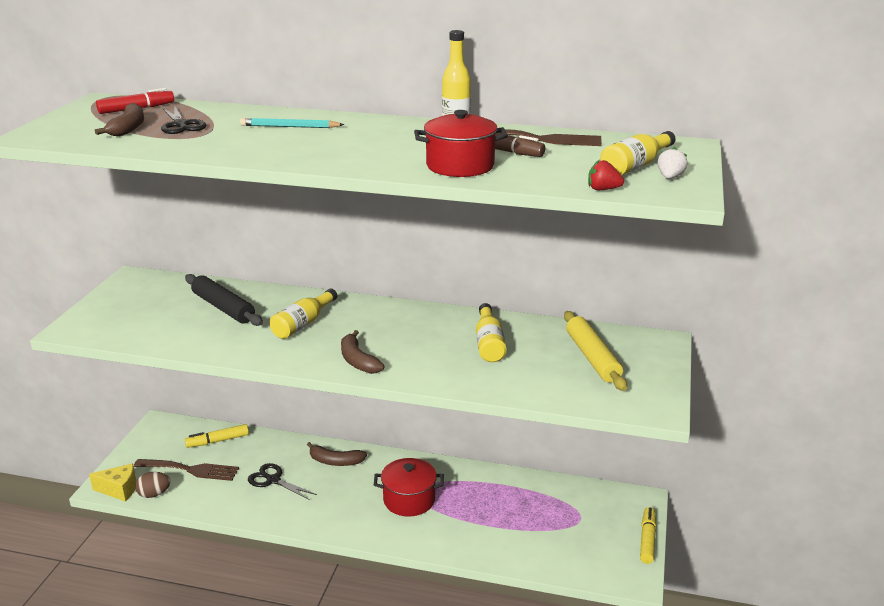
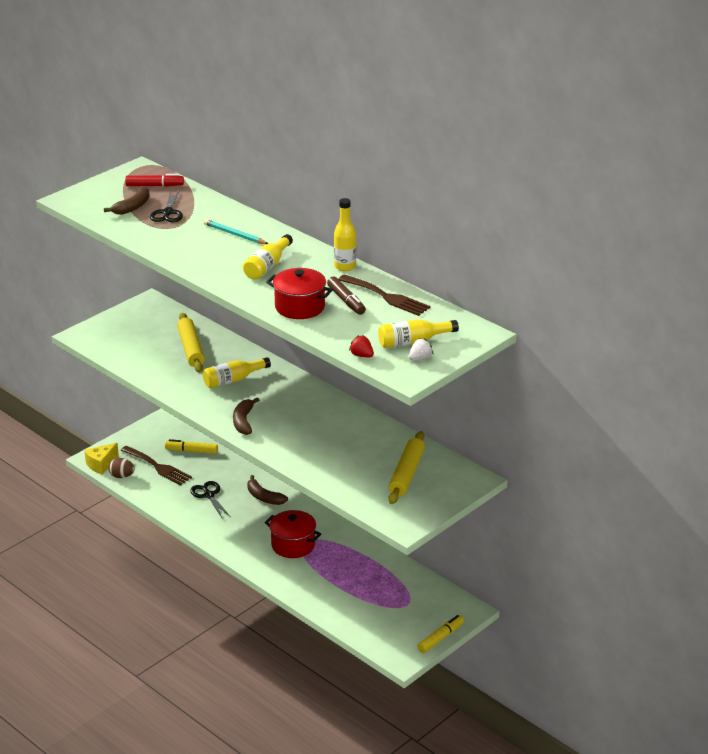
camera: 30 degrees right, 5 degrees up
yellow cheese [89,463,136,502] -> yellow cheese turned 105 degrees clockwise [84,443,119,475]
black rolling pin [185,274,263,326] -> yellow rolling pin [177,313,205,373]
yellow bottle [476,303,507,362] -> yellow bottle moved to [243,234,293,280]

